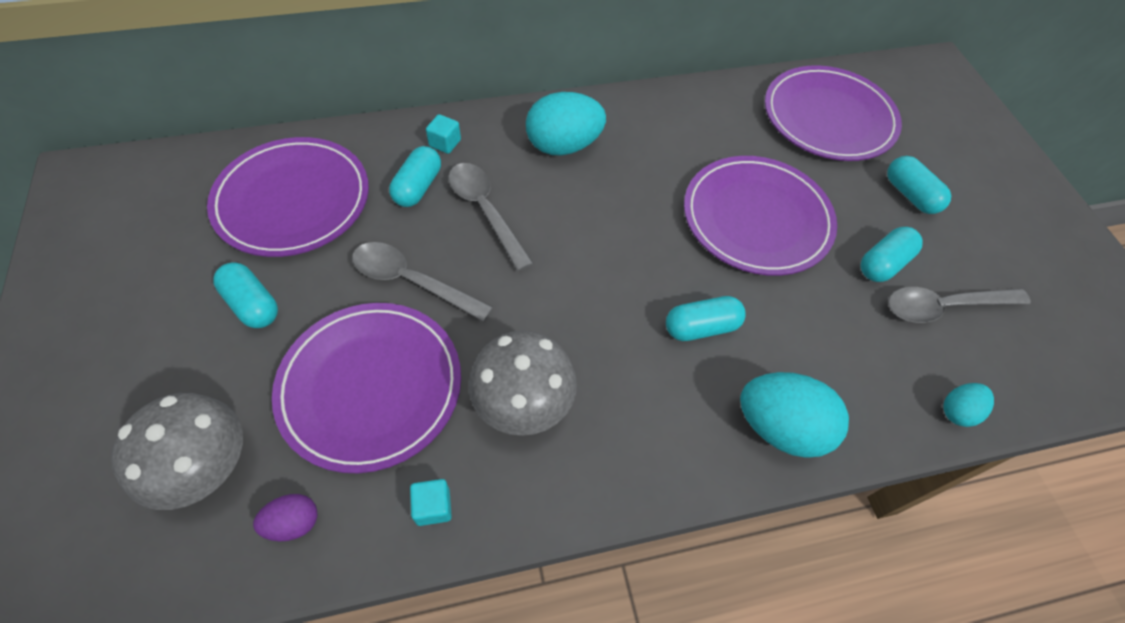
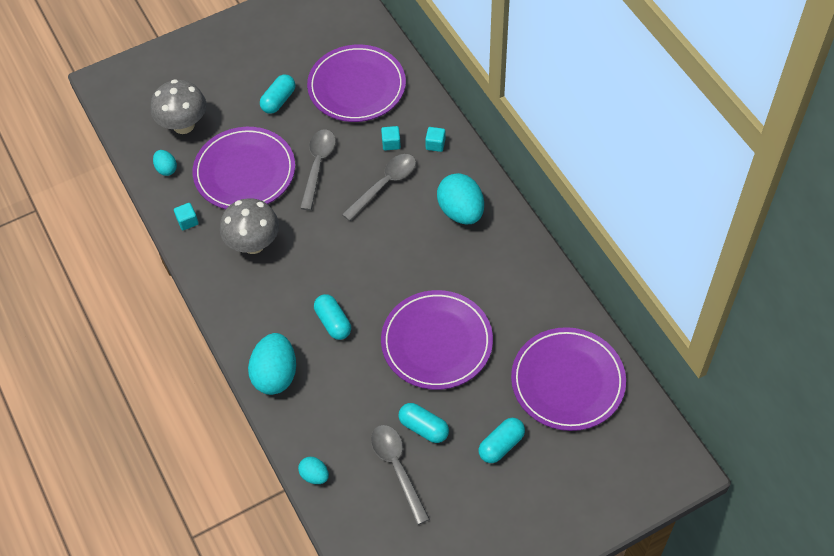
camera: 80 degrees right, 0 degrees up
purple egg [253,494,317,542] -> turquoise egg [153,150,177,176]
turquoise capsule [389,146,441,207] -> turquoise cube [381,126,401,151]

